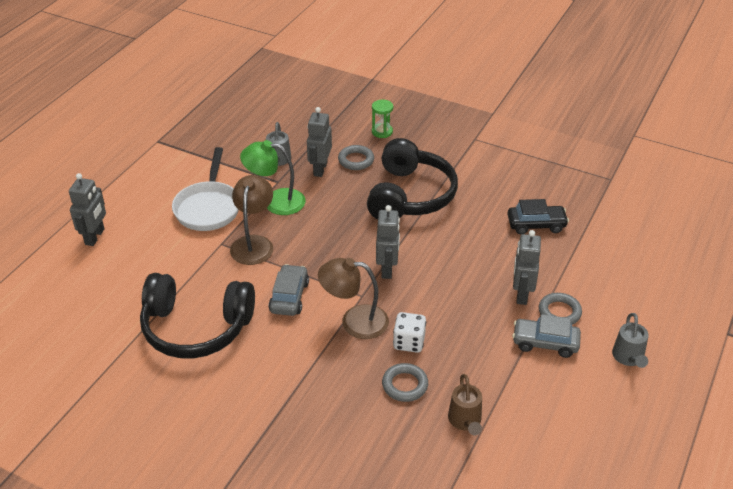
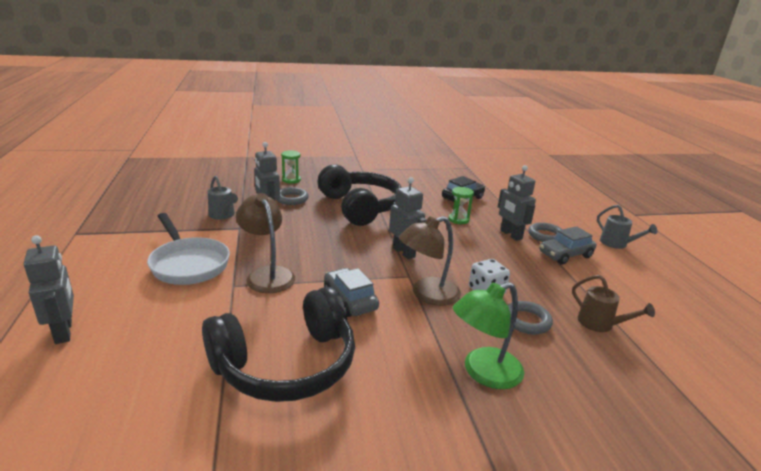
camera: 40 degrees left, 15 degrees down
green lamp [240,140,306,215] -> green lamp moved to [453,282,524,389]
none -> green hourglass [448,187,474,224]

